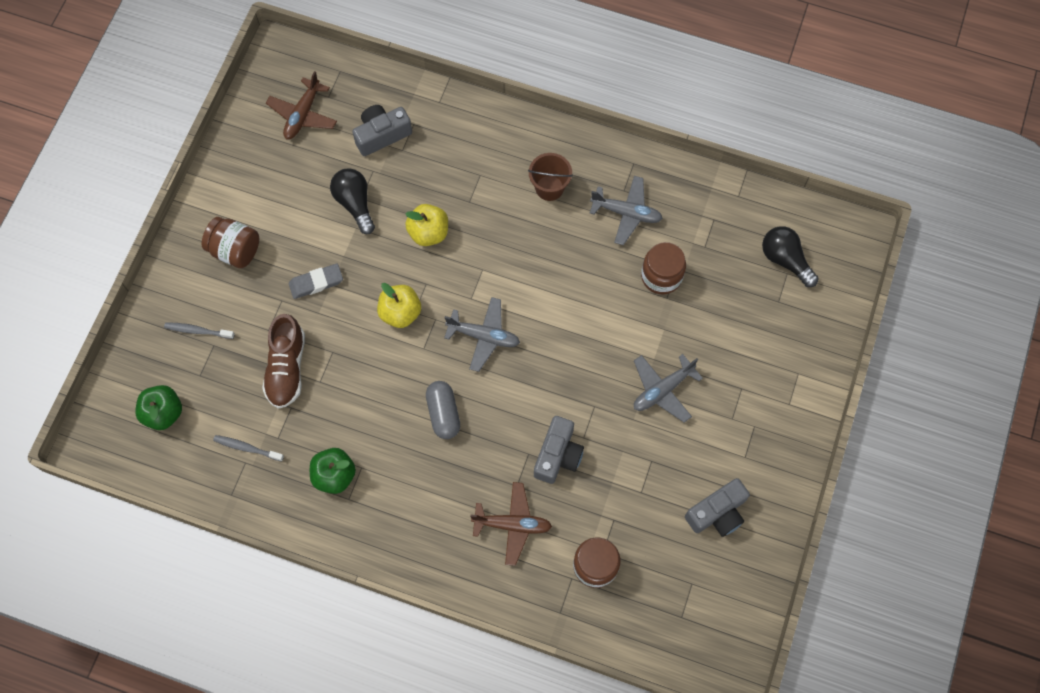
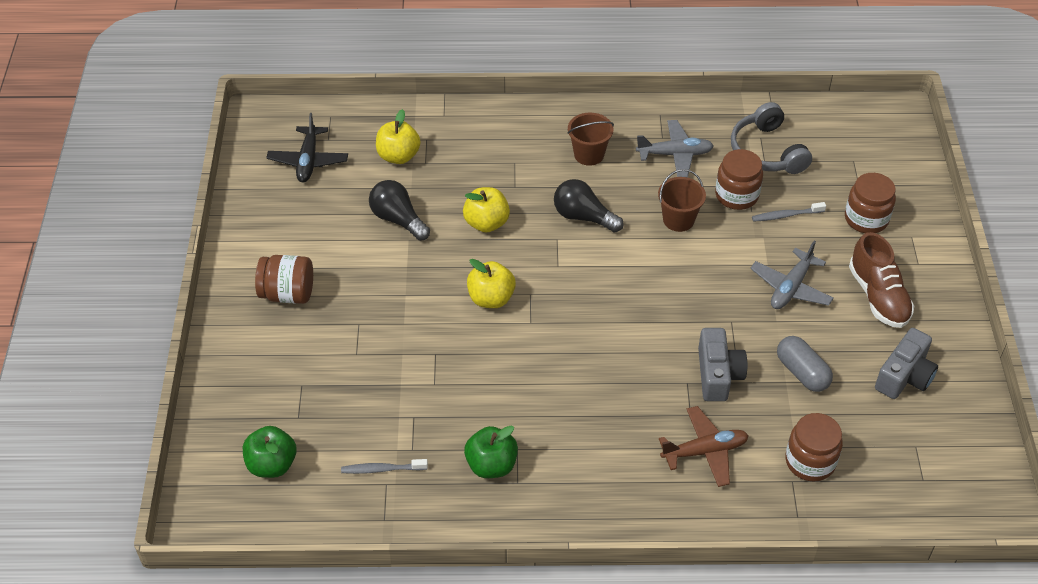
camera: 20 degrees left, 20 degrees down
grey toothbrush [164,322,235,339] -> grey toothbrush moved to [752,202,826,222]
brown shoe [262,314,305,409] -> brown shoe moved to [849,232,914,328]
brown plane [266,71,337,140] -> black plane [266,113,348,182]
grey eraser [289,264,343,299] -> none
grey camera [352,105,412,156] -> yellow apple [376,109,421,164]
grey capsule [426,381,460,439] -> grey capsule moved to [777,336,833,392]
grey plane [444,297,520,372] -> none
black light bulb [762,226,819,287] -> black light bulb moved to [554,179,624,232]
none -> brown bucket [658,169,706,232]
none -> grey headphones [731,102,812,174]
none -> brown jar [845,173,896,233]

